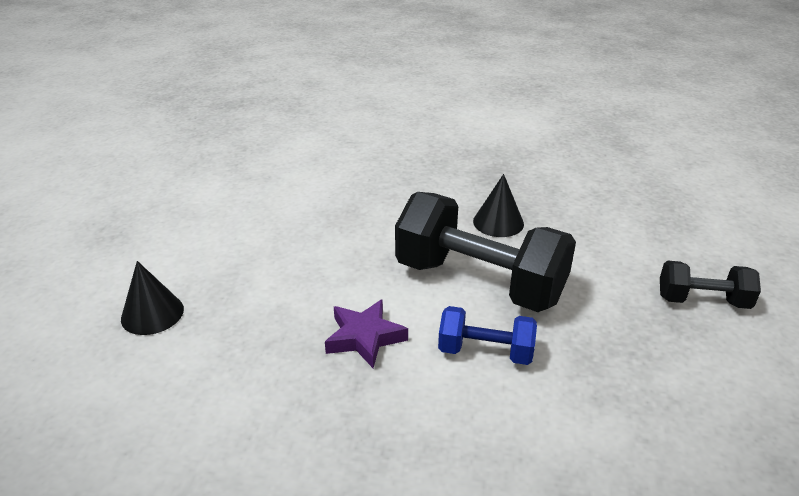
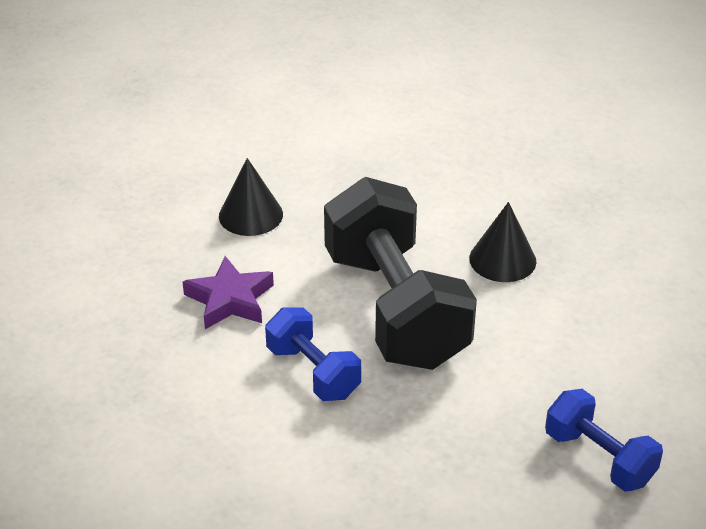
camera: 40 degrees right, 5 degrees up
black cone [121,261,184,335] -> black cone moved to [219,158,283,236]
black dumbbell [660,261,761,309] -> blue dumbbell [545,389,663,492]

